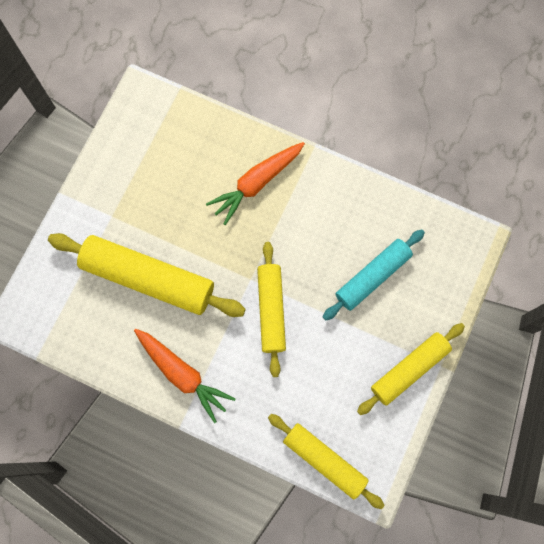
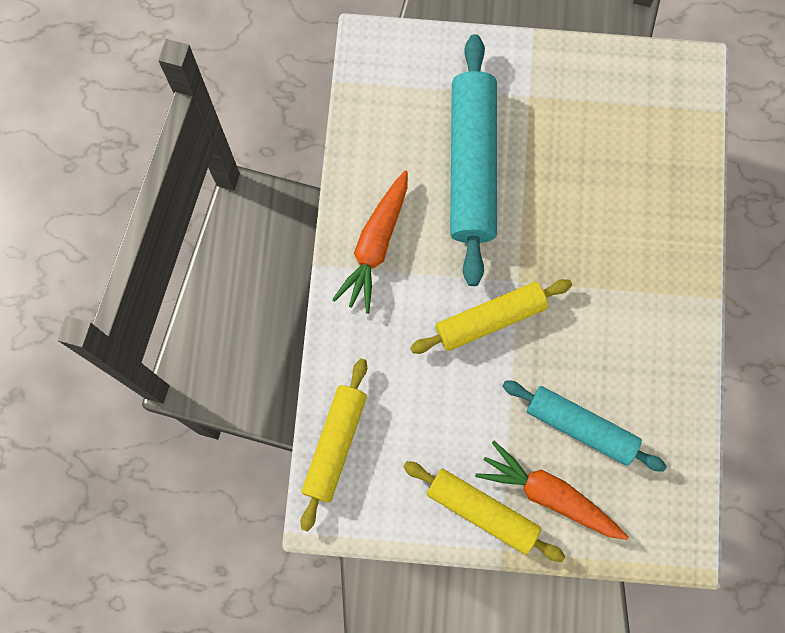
camera: 70 degrees right, 0 degrees up
yellow rolling pin [48,233,246,317] -> turquoise rolling pin [450,34,497,286]
orange carrot [206,142,305,225] -> orange carrot moved to [475,441,628,540]

